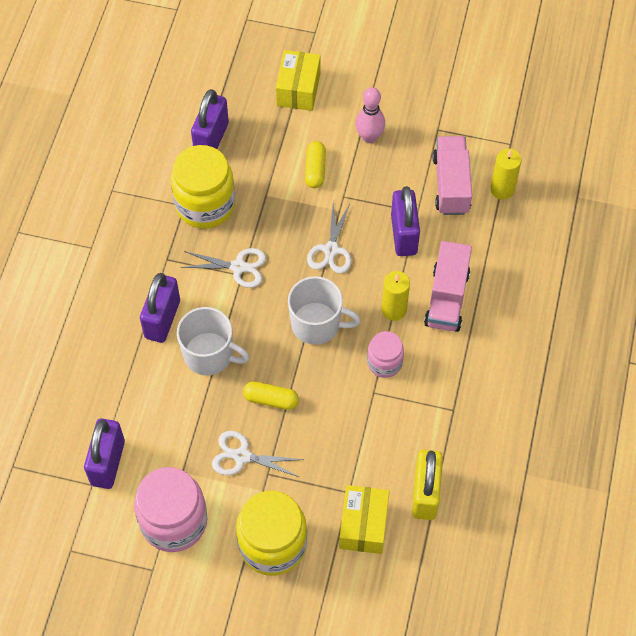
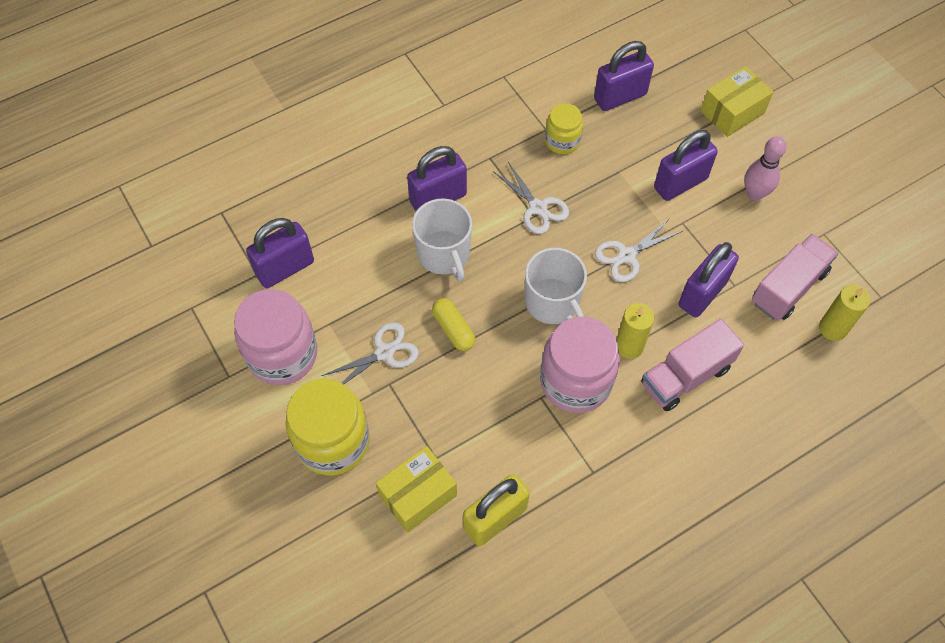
camera: 45 degrees right, 0 degrees up
yellow jar [171,145,235,229] -> yellow jar [545,103,583,154], size x0.56
white scissors [212,431,304,477] -> white scissors turned 90 degrees clockwise [321,322,419,384]
yellow capsule [305,141,326,188] -> purple padlock [654,130,718,201]
pink jar [367,331,404,378] -> pink jar [540,317,620,413], size x1.79

